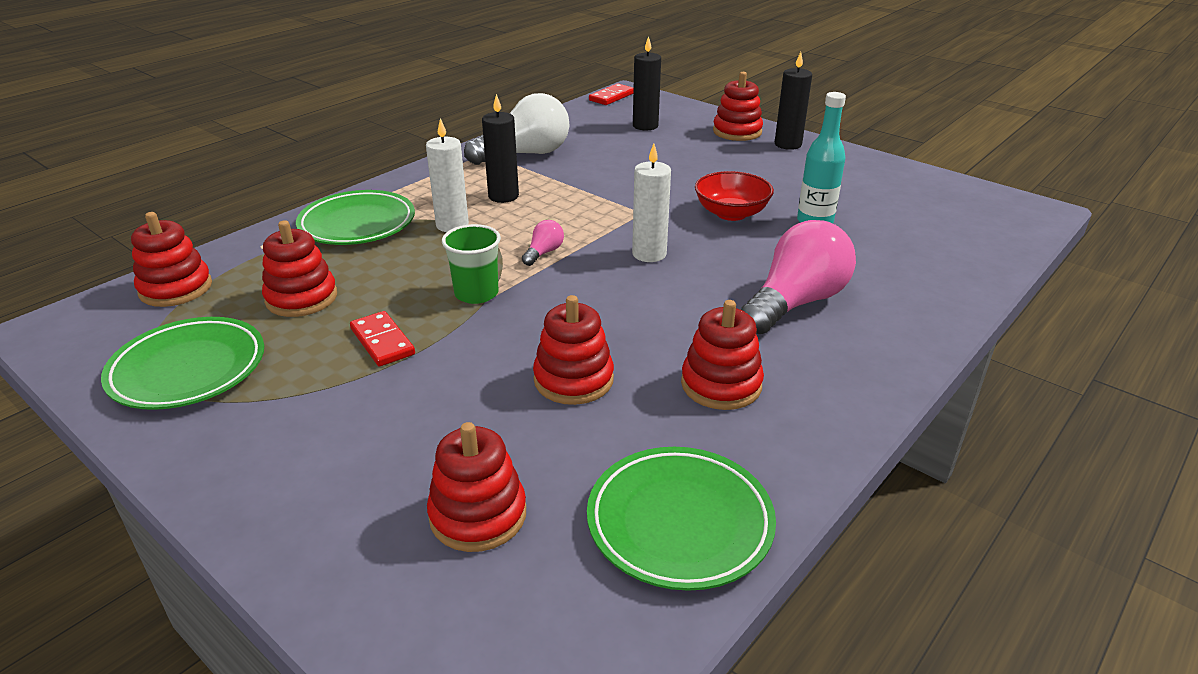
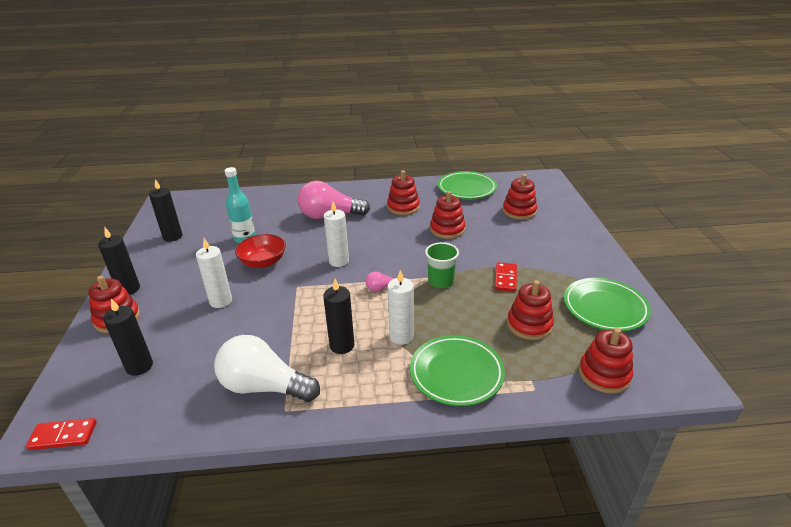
camera: 135 degrees left, 0 degrees up
none -> black candle [149,179,182,242]
none -> white candle [196,238,232,308]

